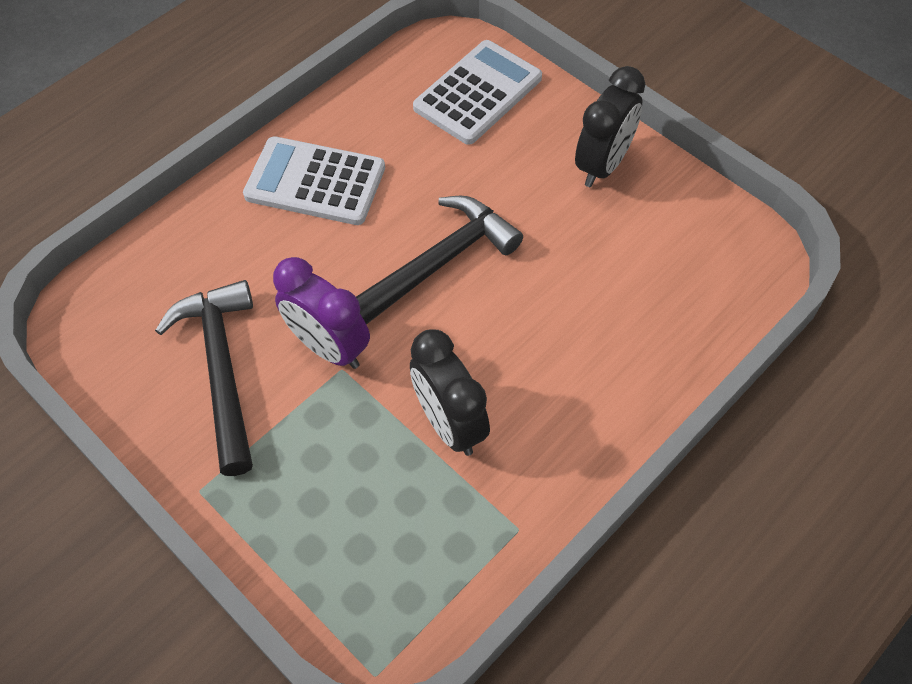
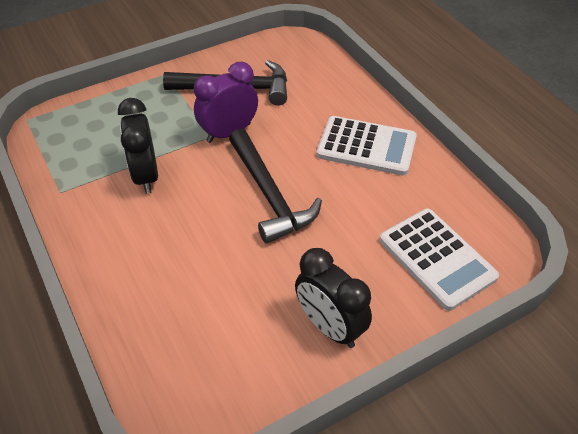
camera: 105 degrees right, 10 degrees down
white calculator [243,136,385,225] -> white calculator turned 75 degrees clockwise [316,116,417,176]
black clock [410,329,490,456] -> black clock turned 90 degrees counterclockwise [118,98,158,194]

